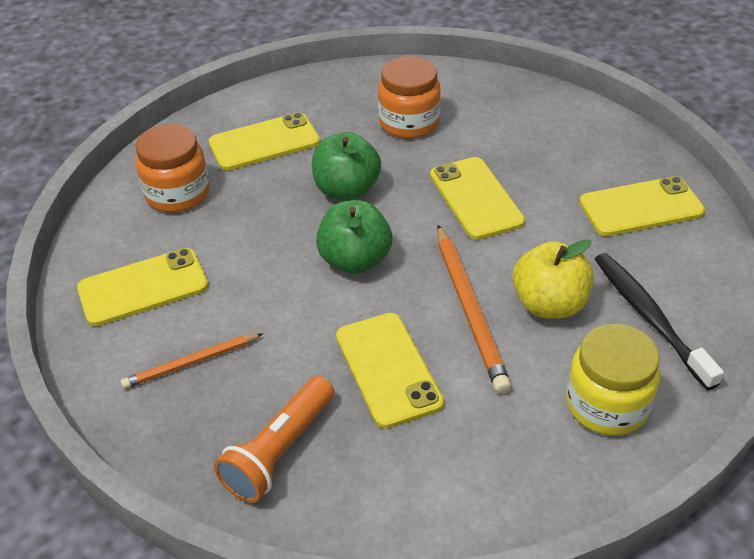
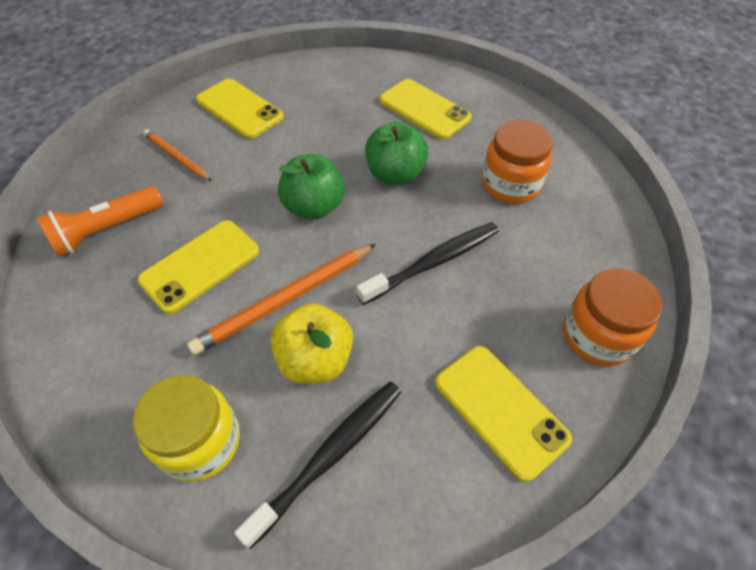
camera: 65 degrees right, 10 degrees up
orange jar [136,124,210,213] -> orange jar moved to [563,268,663,366]
orange flashlight [214,376,334,503] -> orange flashlight turned 45 degrees counterclockwise [37,186,163,256]
yellow phone [430,157,525,240] -> black toothbrush [356,222,499,305]

